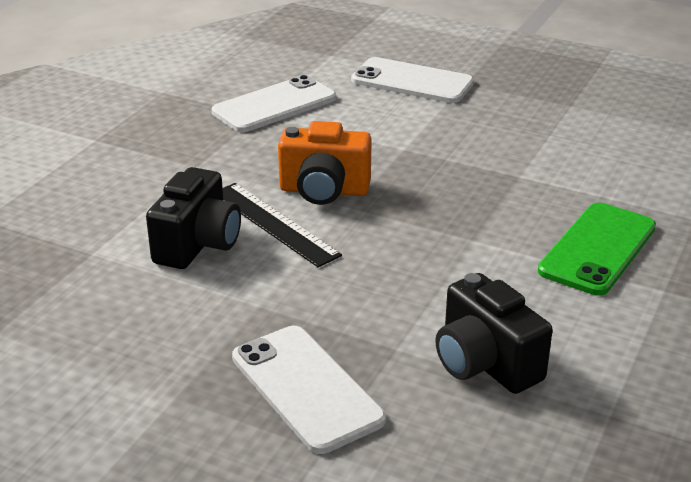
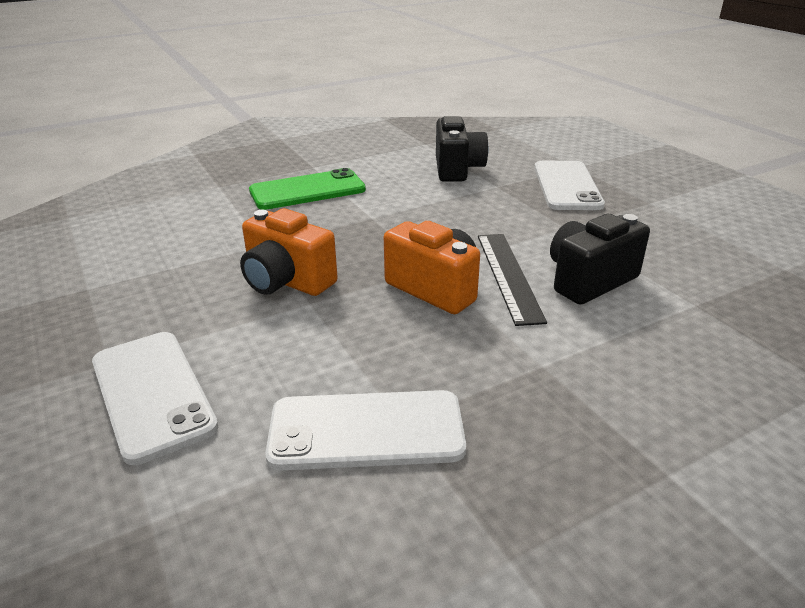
camera: 145 degrees left, 0 degrees up
none -> orange camera [240,208,338,296]

